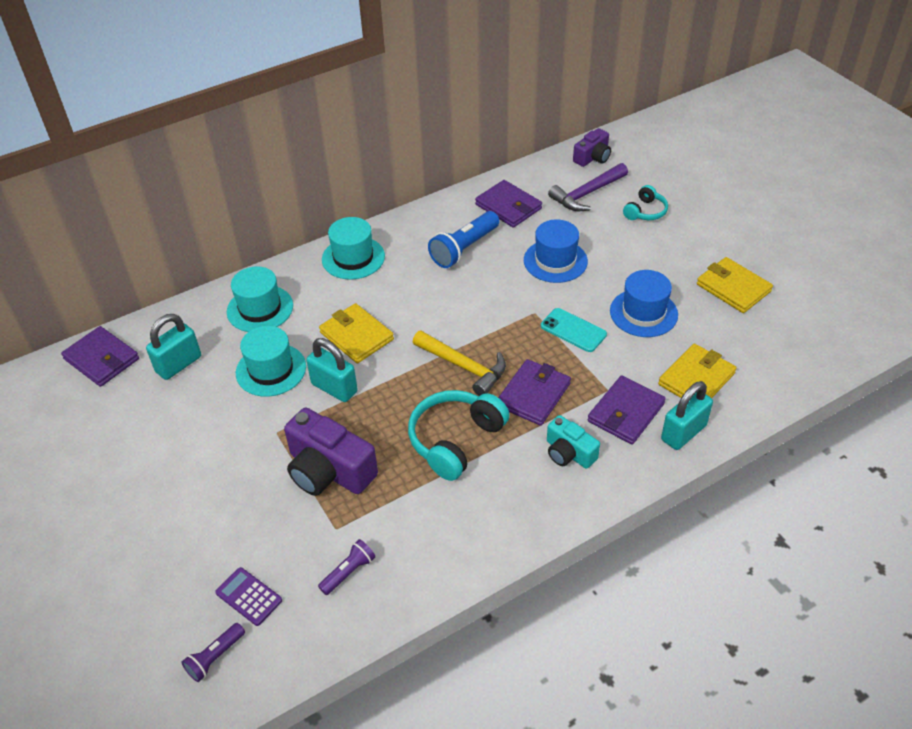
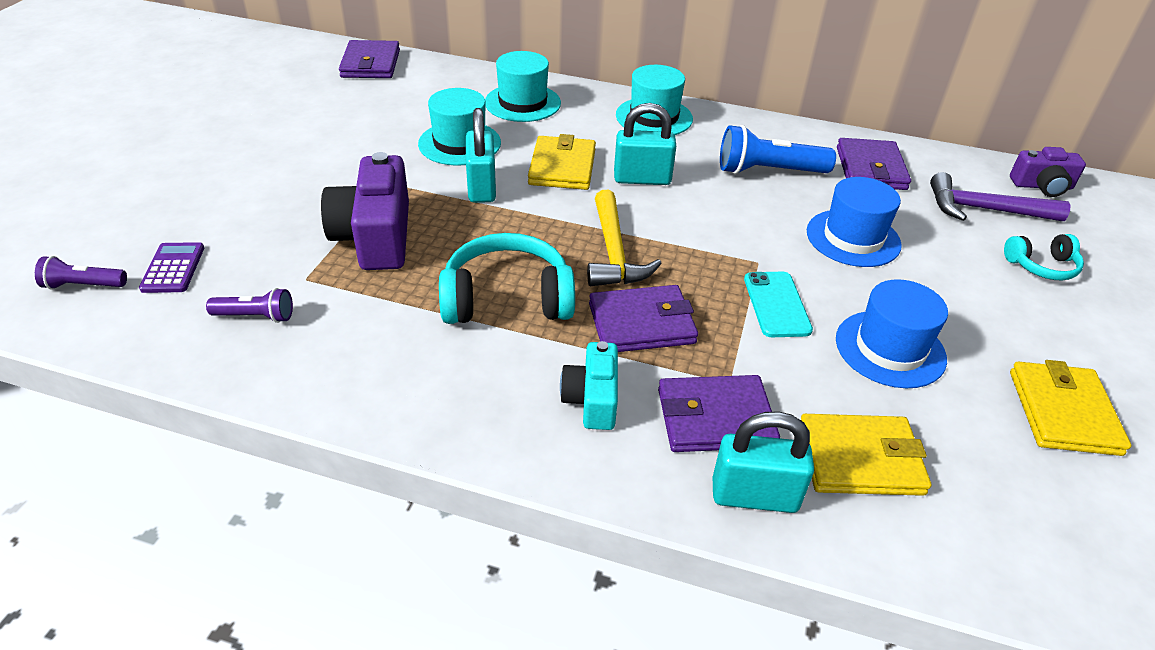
camera: 45 degrees right, 5 degrees down
turquoise padlock [146,314,201,380] -> turquoise padlock moved to [614,103,676,185]

